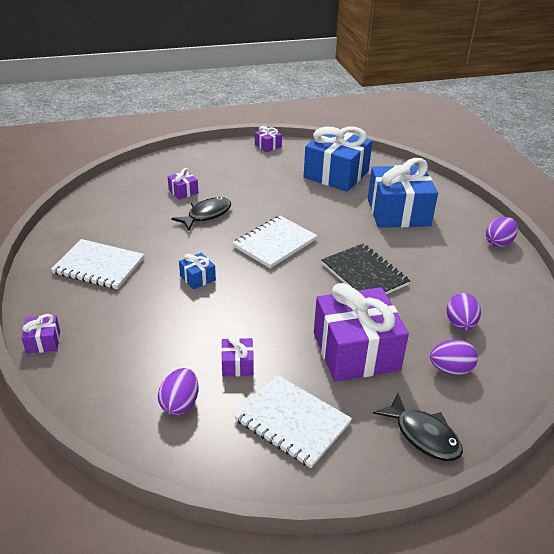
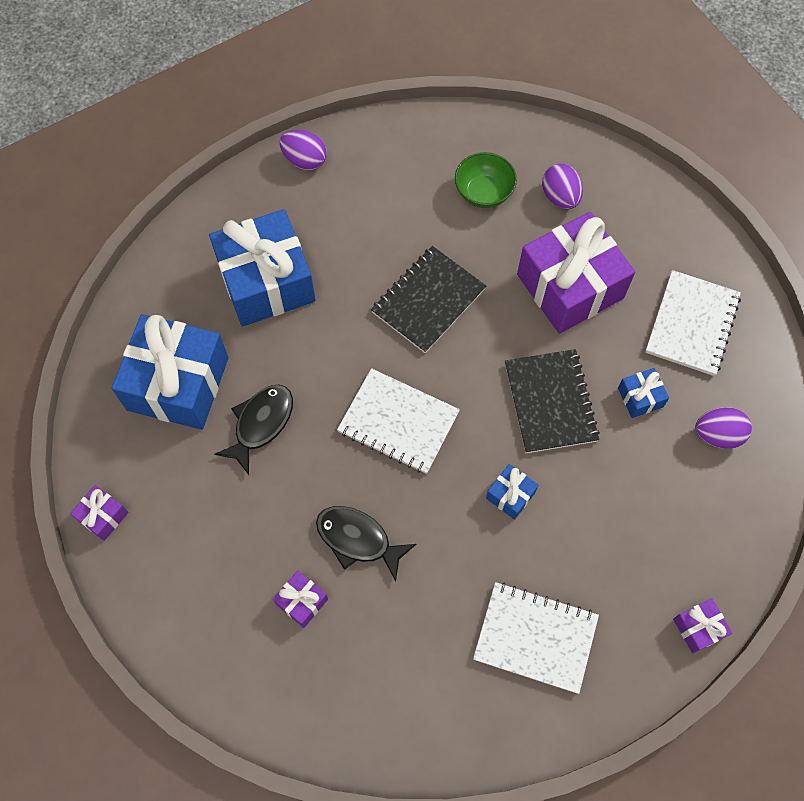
camera: 105 degrees left, 30 degrees up
white notebook [51,239,144,289] -> white notebook turned 75 degrees counterclockwise [473,582,599,694]
purple gift [221,335,254,377] -> blue gift [618,368,669,418]
black fish [373,393,463,461] -> black fish moved to [214,384,293,475]
purple egg [446,293,481,330] -> green bowl [455,152,517,208]
none -> black notebook [505,349,600,453]

